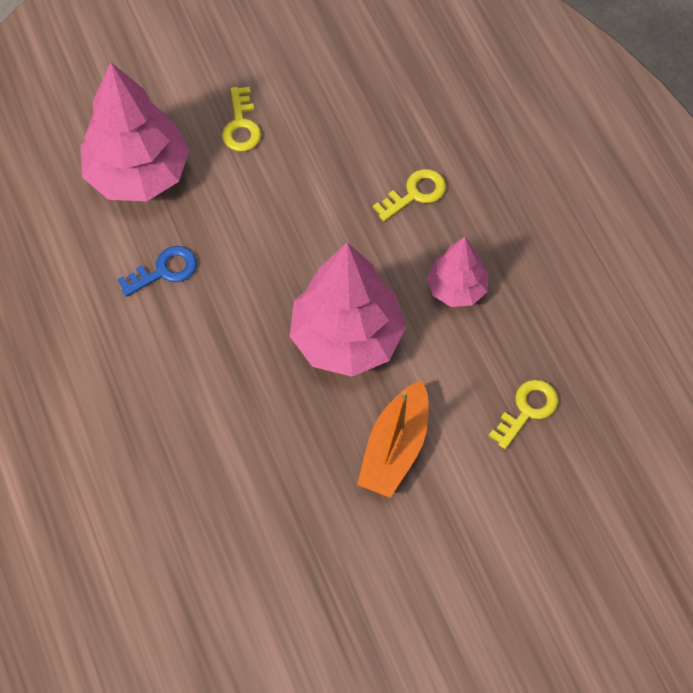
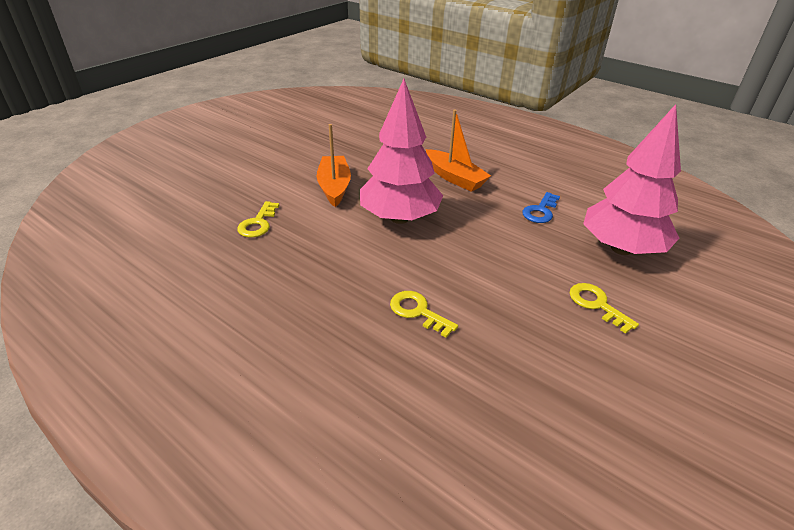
camera: 150 degrees right, 25 degrees down
yellow key [373,169,446,221] -> yellow key turned 105 degrees clockwise [390,291,458,338]
pink tree [427,237,489,307] -> none
none -> orange boat [426,110,491,192]

